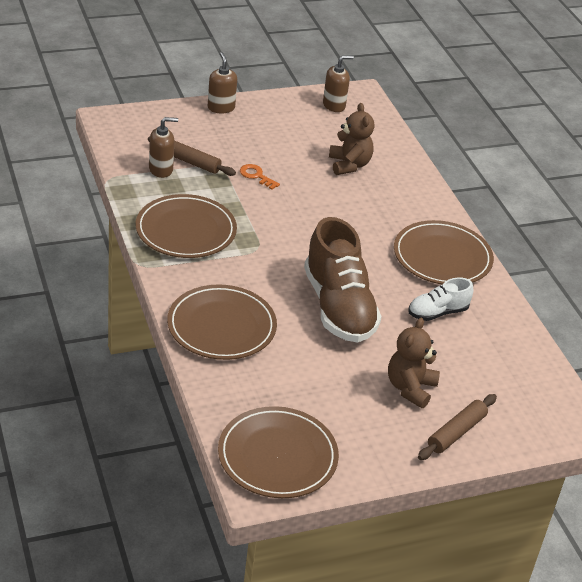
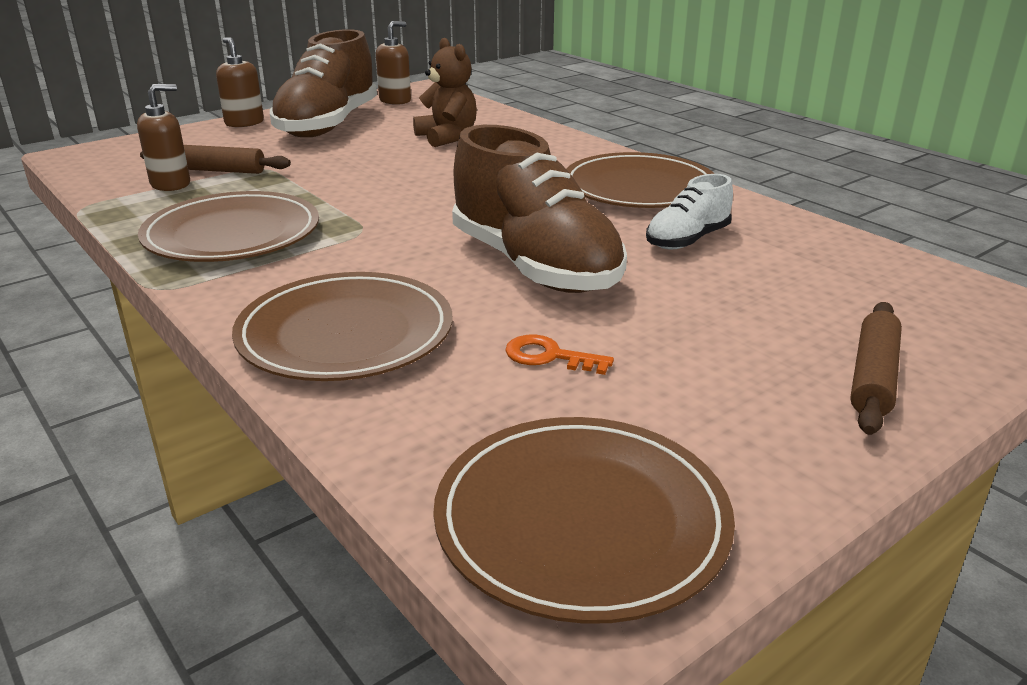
camera: 15 degrees left, 10 degrees down
orange key [240,164,280,190] -> orange key moved to [505,334,614,375]
brown teddy bear [388,318,440,408] -> none
none -> brown shoe [270,29,377,137]

